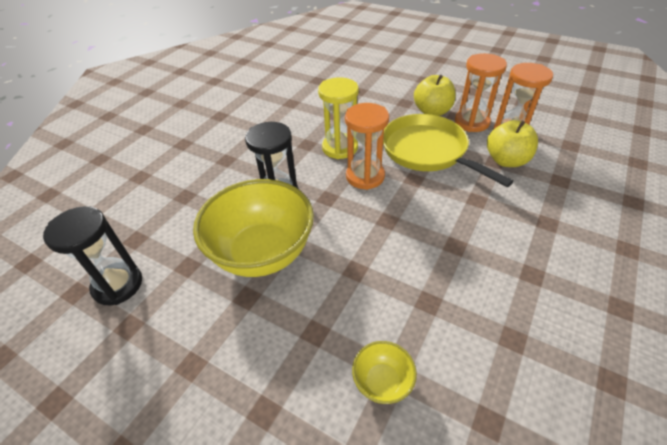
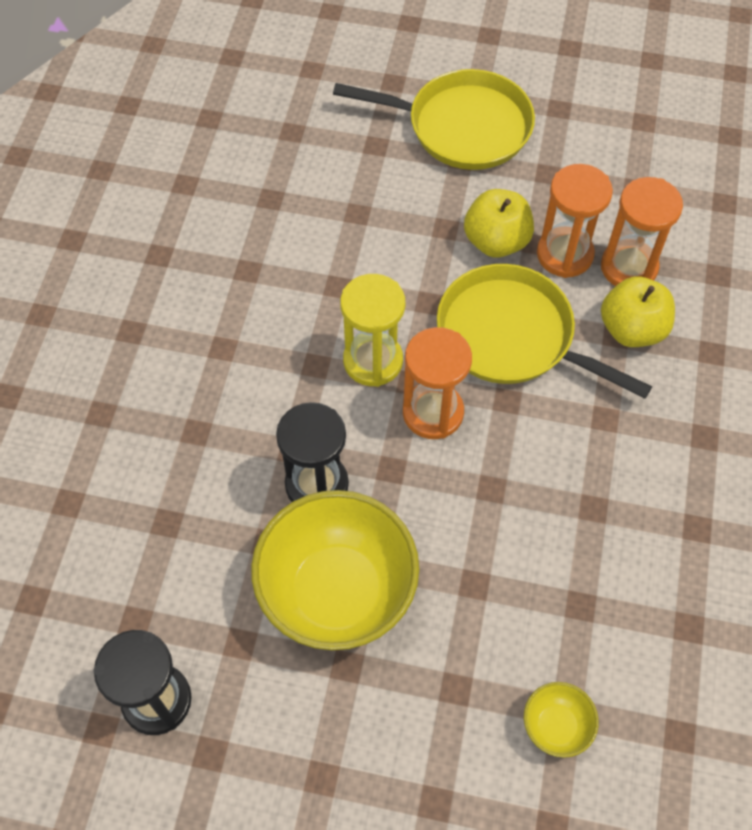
camera: 20 degrees left, 15 degrees up
none -> yellow pan [333,69,535,170]

